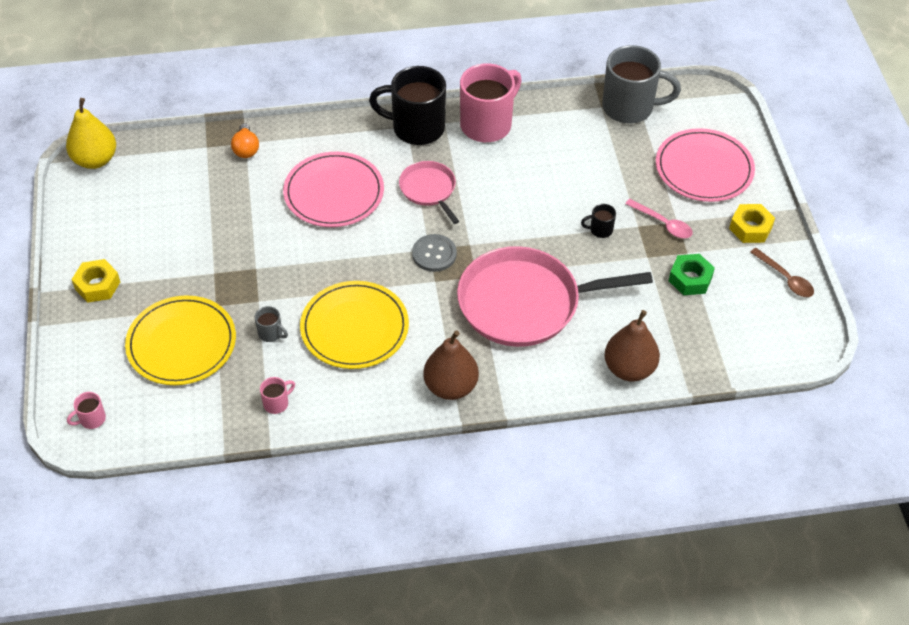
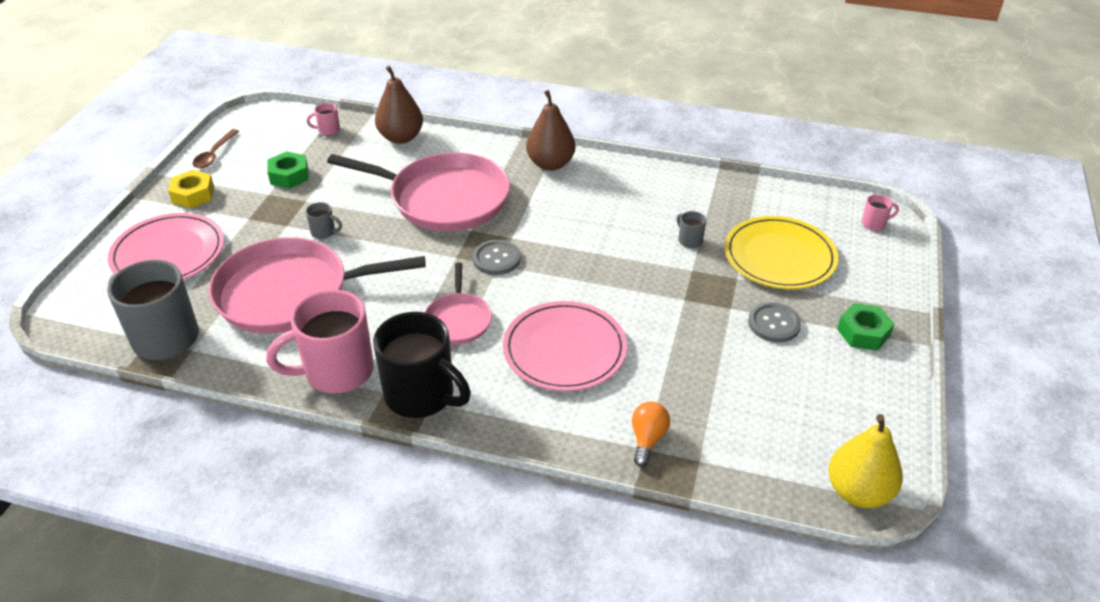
camera: 155 degrees left, 10 degrees down
yellow nut [71,259,120,303] -> green nut [837,303,894,351]
pink mug [260,377,295,414] -> pink mug moved to [307,103,340,135]
yellow plate [300,281,409,369] -> none
black mug [581,204,616,238] -> grey mug [306,202,342,239]
pink spoon [625,199,693,238] -> none
brown spoon [750,248,814,297] -> brown spoon turned 150 degrees counterclockwise [192,129,239,168]
none -> pink pan [209,237,426,334]
none -> grey button [748,302,801,342]

